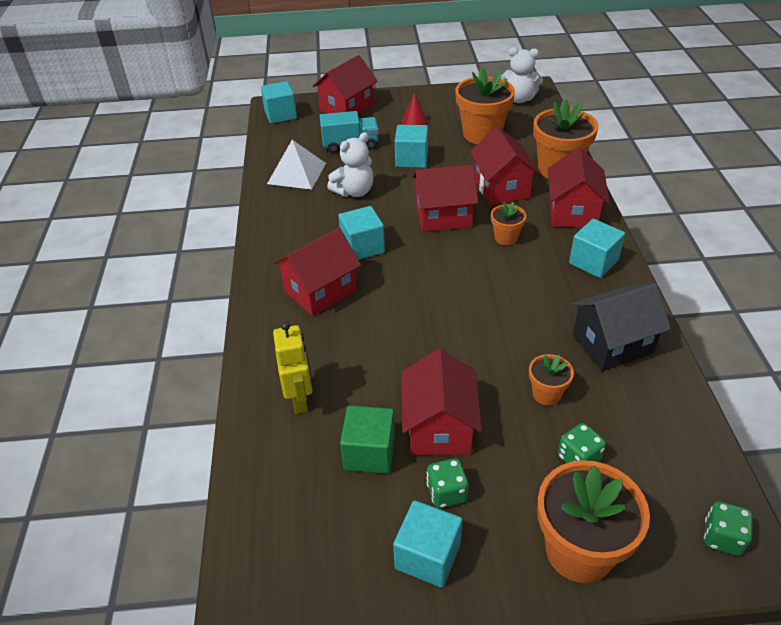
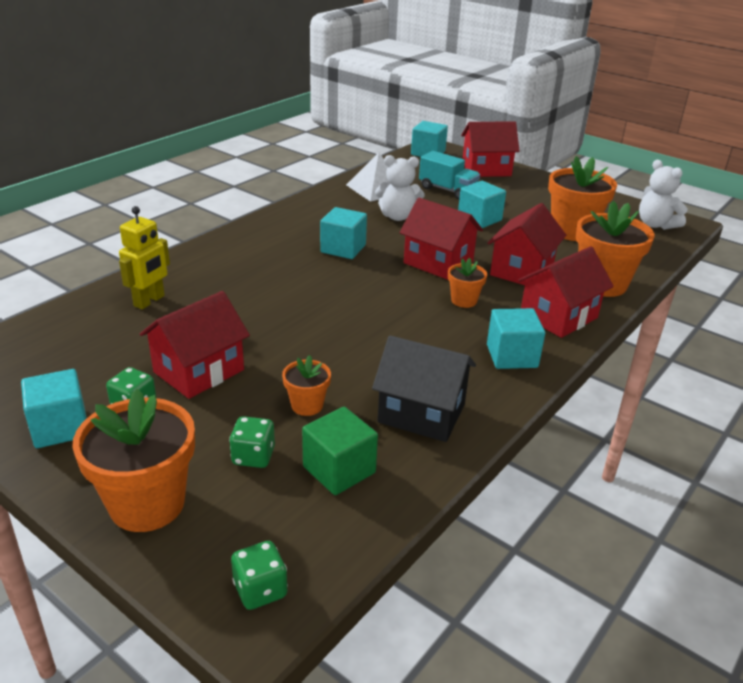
camera: 40 degrees right, 10 degrees down
red house [273,228,361,316] -> none
green cube [340,406,395,474] -> green cube moved to [302,407,378,495]
red cone [402,93,428,125] -> none

